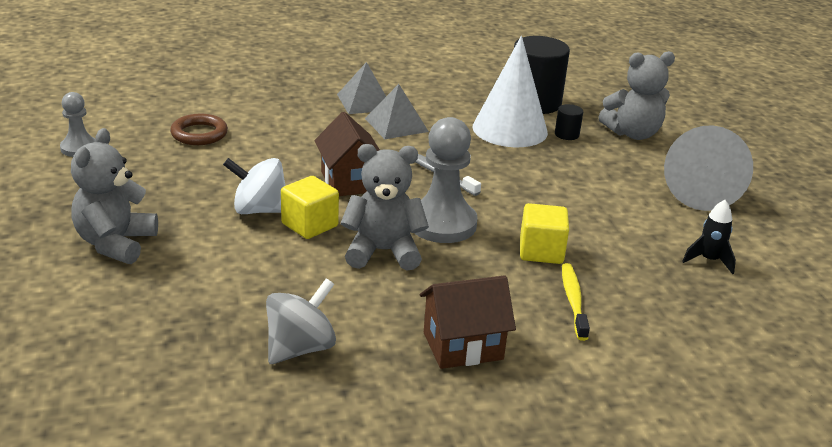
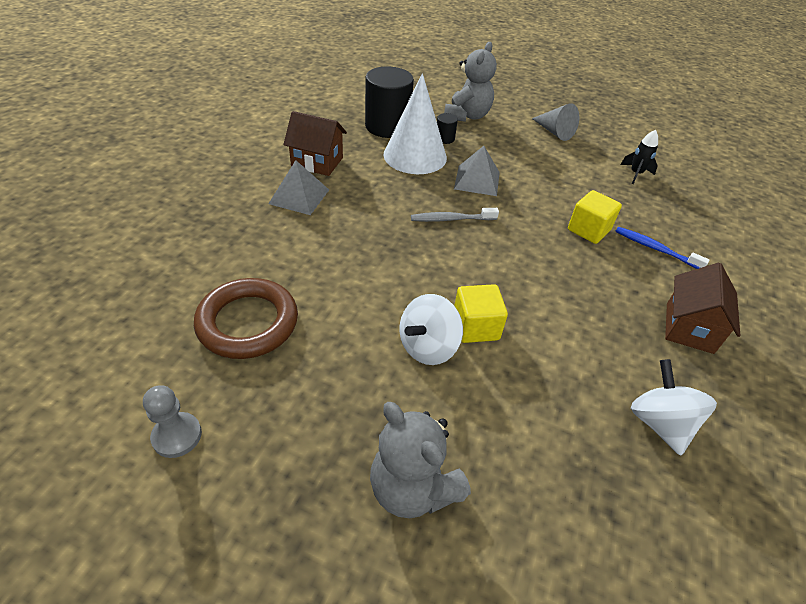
camera: 55 degrees left, 15 degrees up
brown ring [170,114,228,145] -> brown ring [194,278,298,359], size x1.56
grey spinning top [266,278,336,364] -> white spinning top [631,359,717,456]
brown house [314,112,380,196] -> brown house moved to [283,111,347,176]
grey teddy bear [341,144,429,271] -> none
grey pyramid [365,84,429,139] -> grey pyramid moved to [454,146,500,196]
grey pawn [414,117,478,243] -> none
yellow toothbrush [562,263,590,341] -> blue toothbrush [615,227,709,269]
grey cone [664,125,753,211] -> grey cone [532,103,579,141], size x0.59

